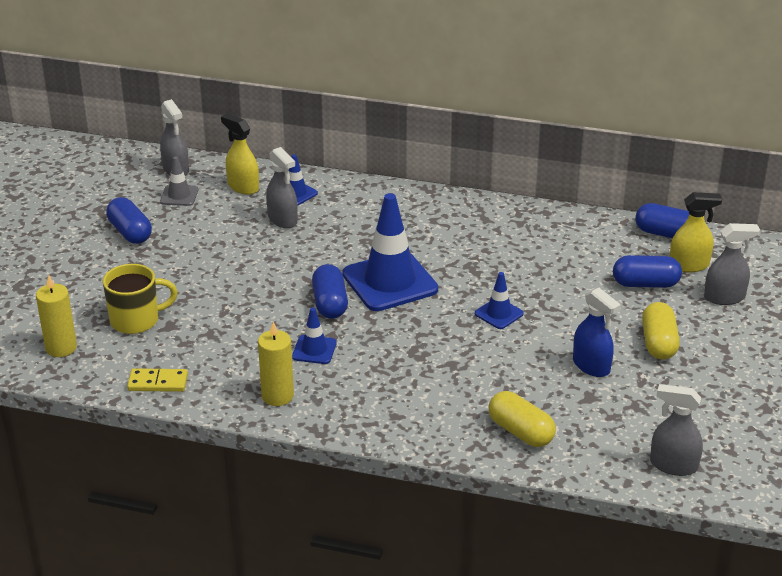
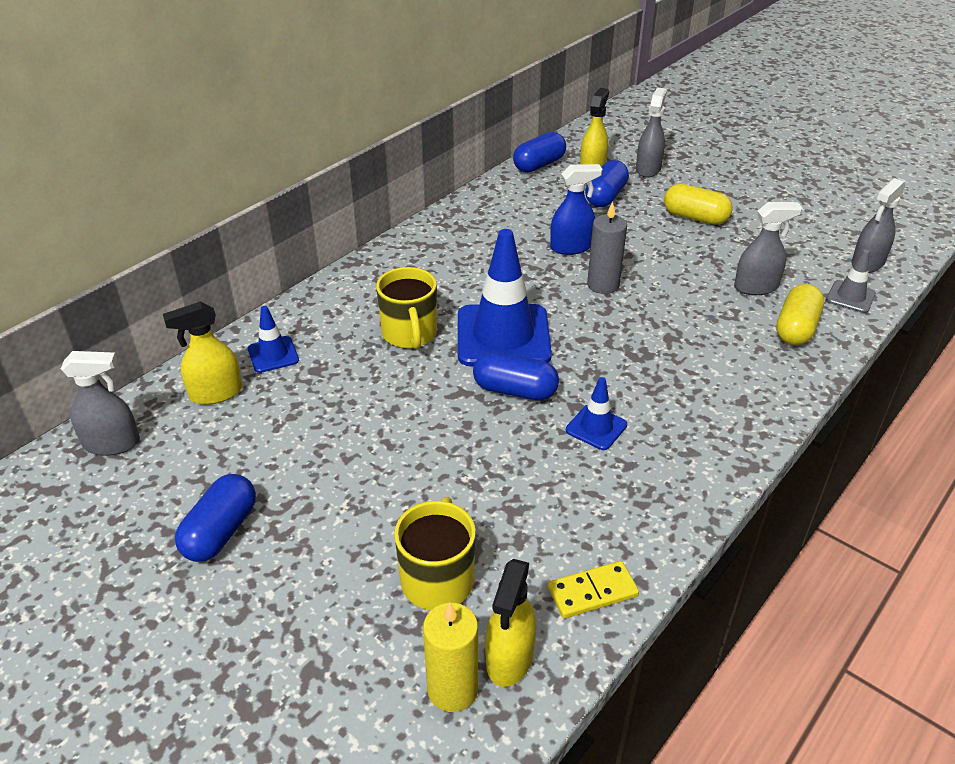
camera: 65 degrees left, 5 degrees up
blue capsule [106,197,152,244] -> blue capsule turned 60 degrees counterclockwise [175,474,256,562]
yellow domino [127,368,188,392] -> yellow domino turned 45 degrees clockwise [548,561,639,618]
grey traffic cone [160,156,198,206] -> grey traffic cone moved to [826,249,876,313]
yellow candle [258,322,294,406] -> none
grey spray bottle [266,147,298,228] -> grey spray bottle moved to [734,202,803,295]
blue traffic cone [475,272,524,329] -> grey candle [587,202,627,294]
yellow capsule [489,391,556,447] -> yellow capsule turned 45 degrees counterclockwise [776,284,824,345]
blue spray bottle [573,288,621,377] -> blue spray bottle moved to [550,164,602,255]
none -> yellow mug [376,267,437,349]
none -> yellow spray bottle [485,559,536,687]

